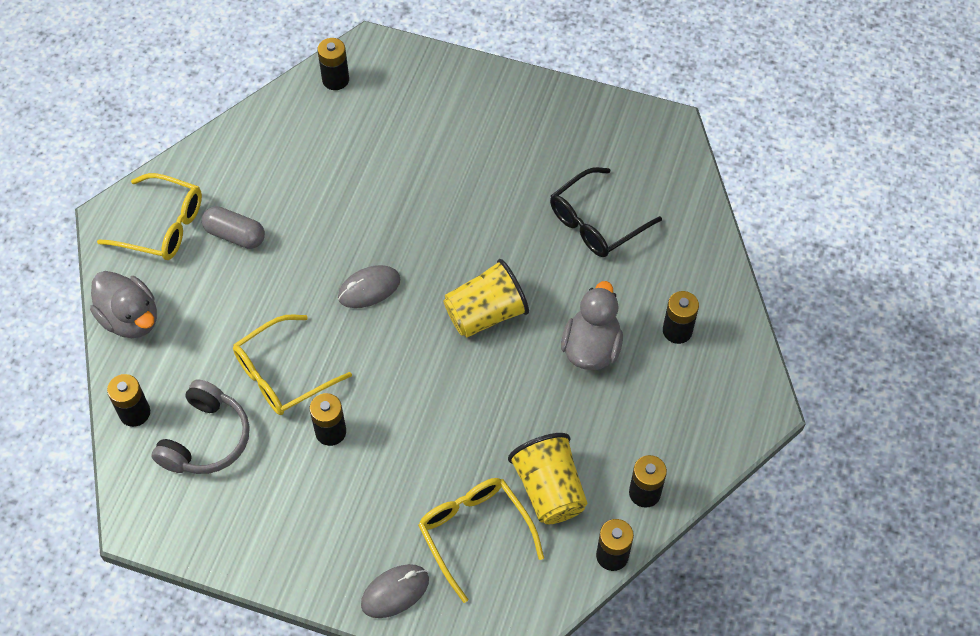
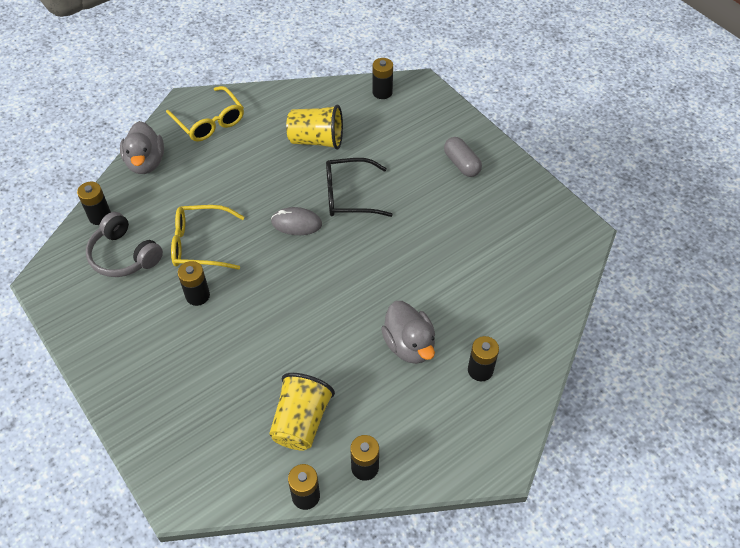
camera: 35 degrees right, 5 degrees down
grey headphones [151,379,250,474] -> grey headphones turned 75 degrees clockwise [86,212,163,277]
grey capsule [202,206,265,249] -> grey capsule moved to [444,137,482,177]
grey mouse [361,564,429,618] -> none
yellow glasses [418,478,544,603] -> none
yellow cup [443,259,529,337] -> yellow cup moved to [286,104,343,150]
black glasses [550,167,662,257] -> black glasses moved to [326,158,393,217]
grey duck [561,281,623,370] -> grey duck turned 105 degrees clockwise [381,301,435,364]

